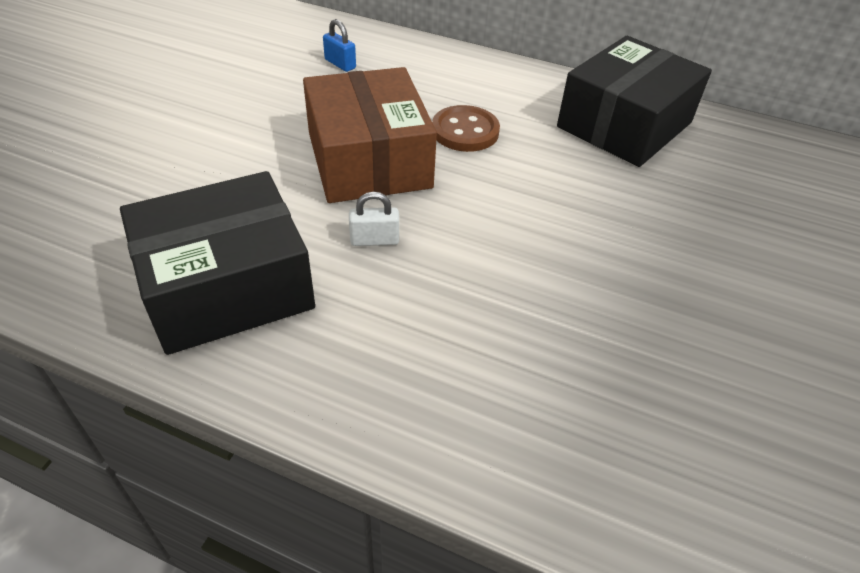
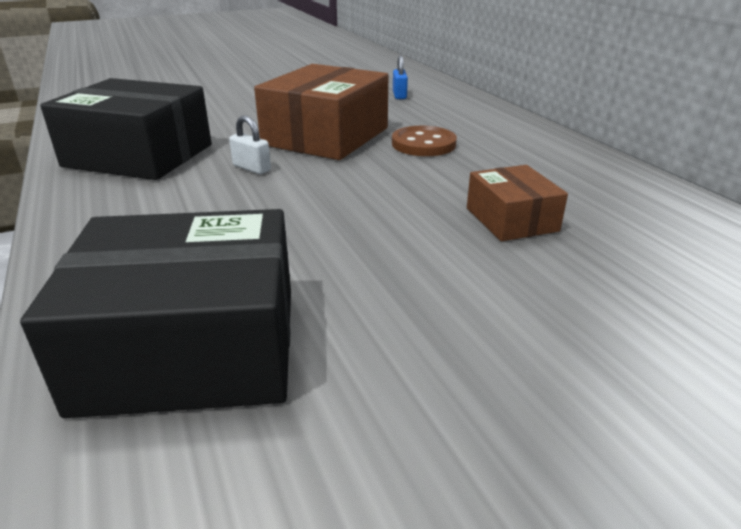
camera: 45 degrees right, 15 degrees down
black box [557,36,712,167] -> black box moved to [20,209,291,418]
none -> brown box [467,165,568,241]

